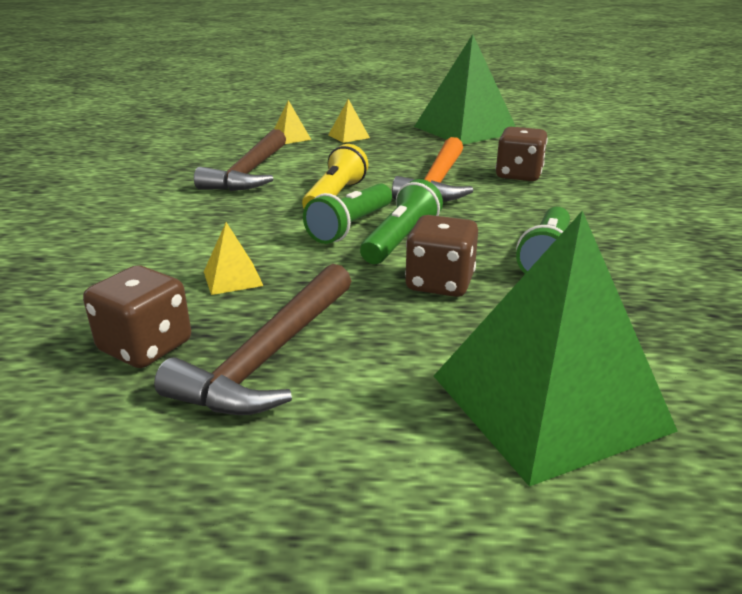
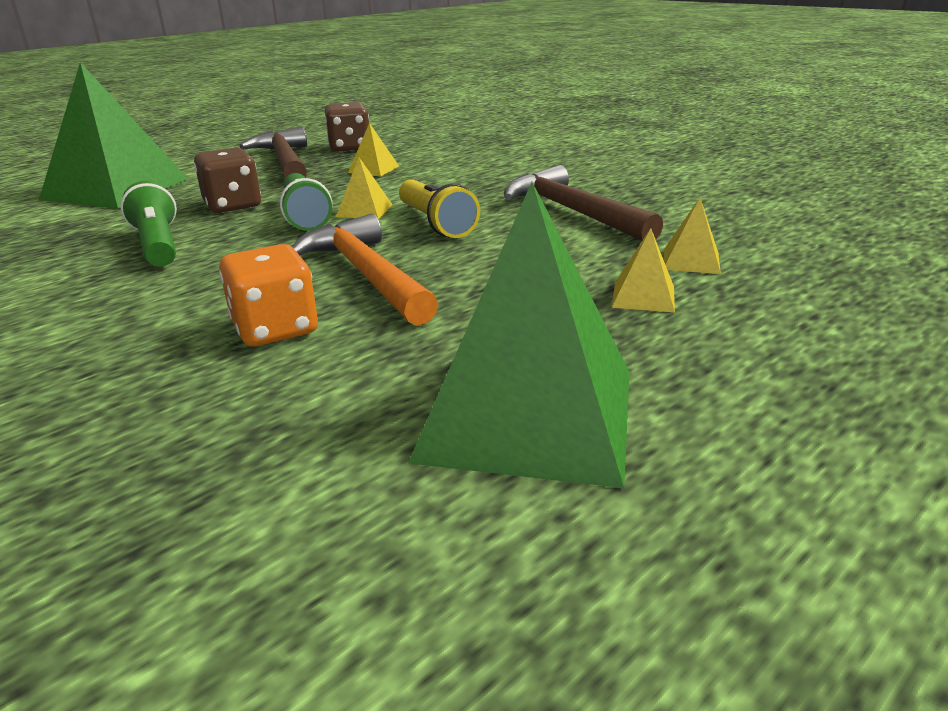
camera: 135 degrees right, 0 degrees up
green flashlight [303,183,392,244] -> yellow pyramid [336,157,393,219]
brown dice [496,127,548,181] -> orange dice [219,244,318,346]

